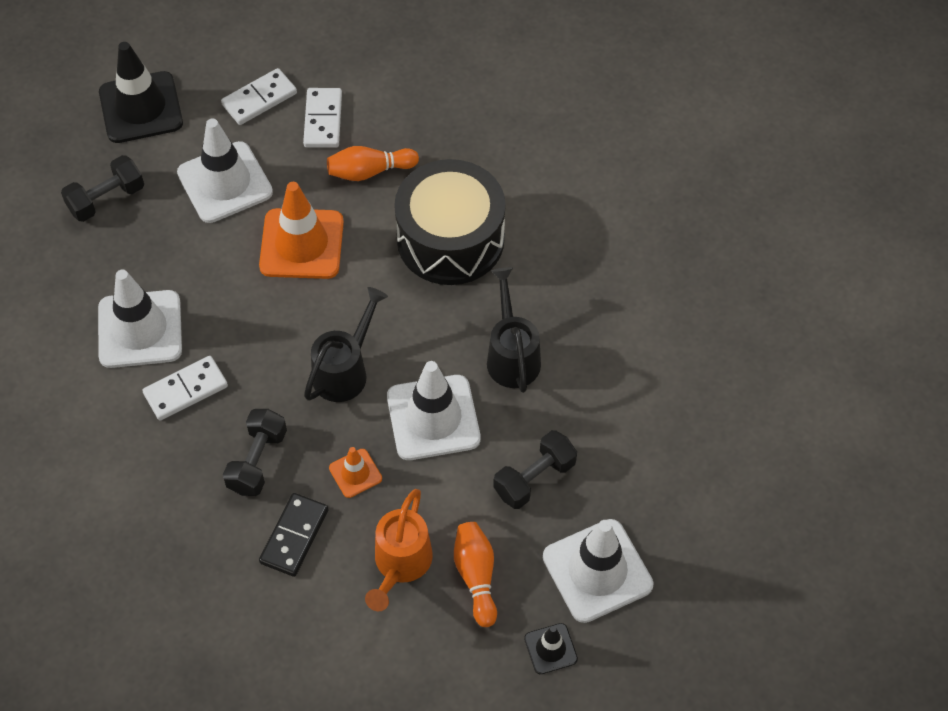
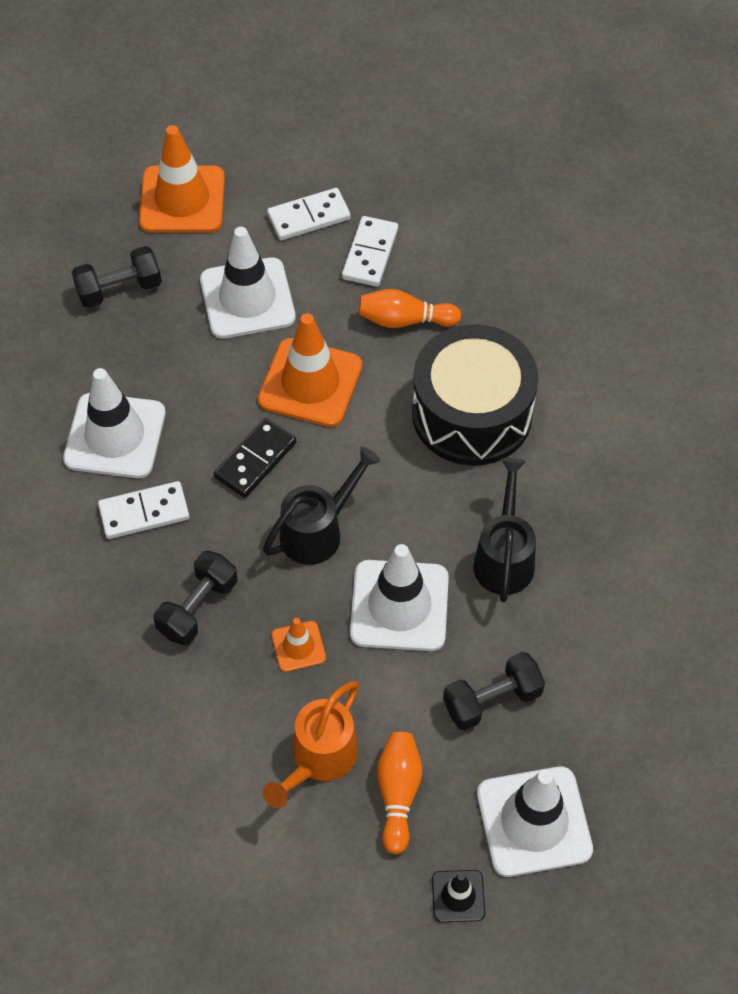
camera: 15 degrees right, 0 degrees up
black traffic cone [99,42,183,143] -> orange traffic cone [139,125,225,233]
black domino [259,493,329,577] -> black domino moved to [214,418,297,498]

